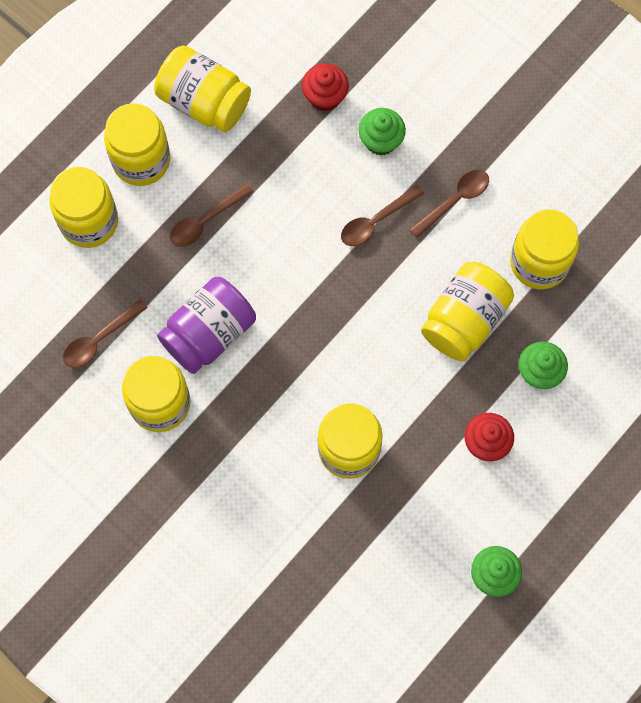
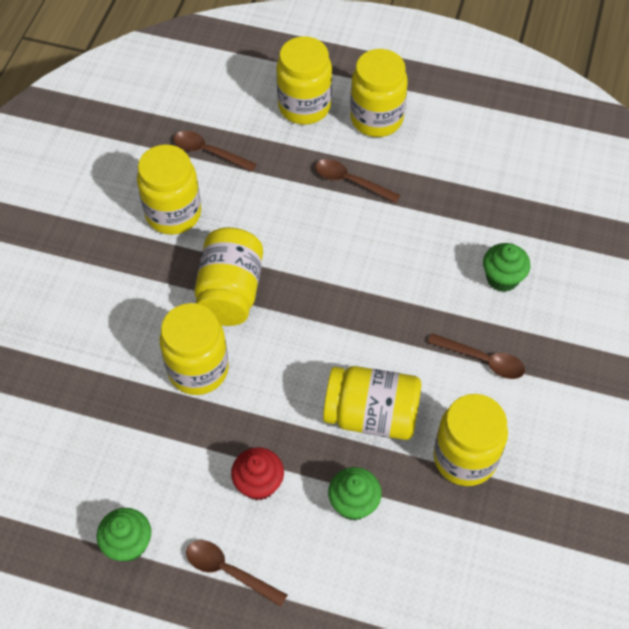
camera: 65 degrees right, 15 degrees down
yellow jar [154,45,251,132] -> yellow jar moved to [195,227,263,326]
purple jar [157,277,256,374] -> none
red cupcake [302,63,349,111] -> none
brown spoon [341,185,424,246] -> brown spoon moved to [186,540,287,607]

